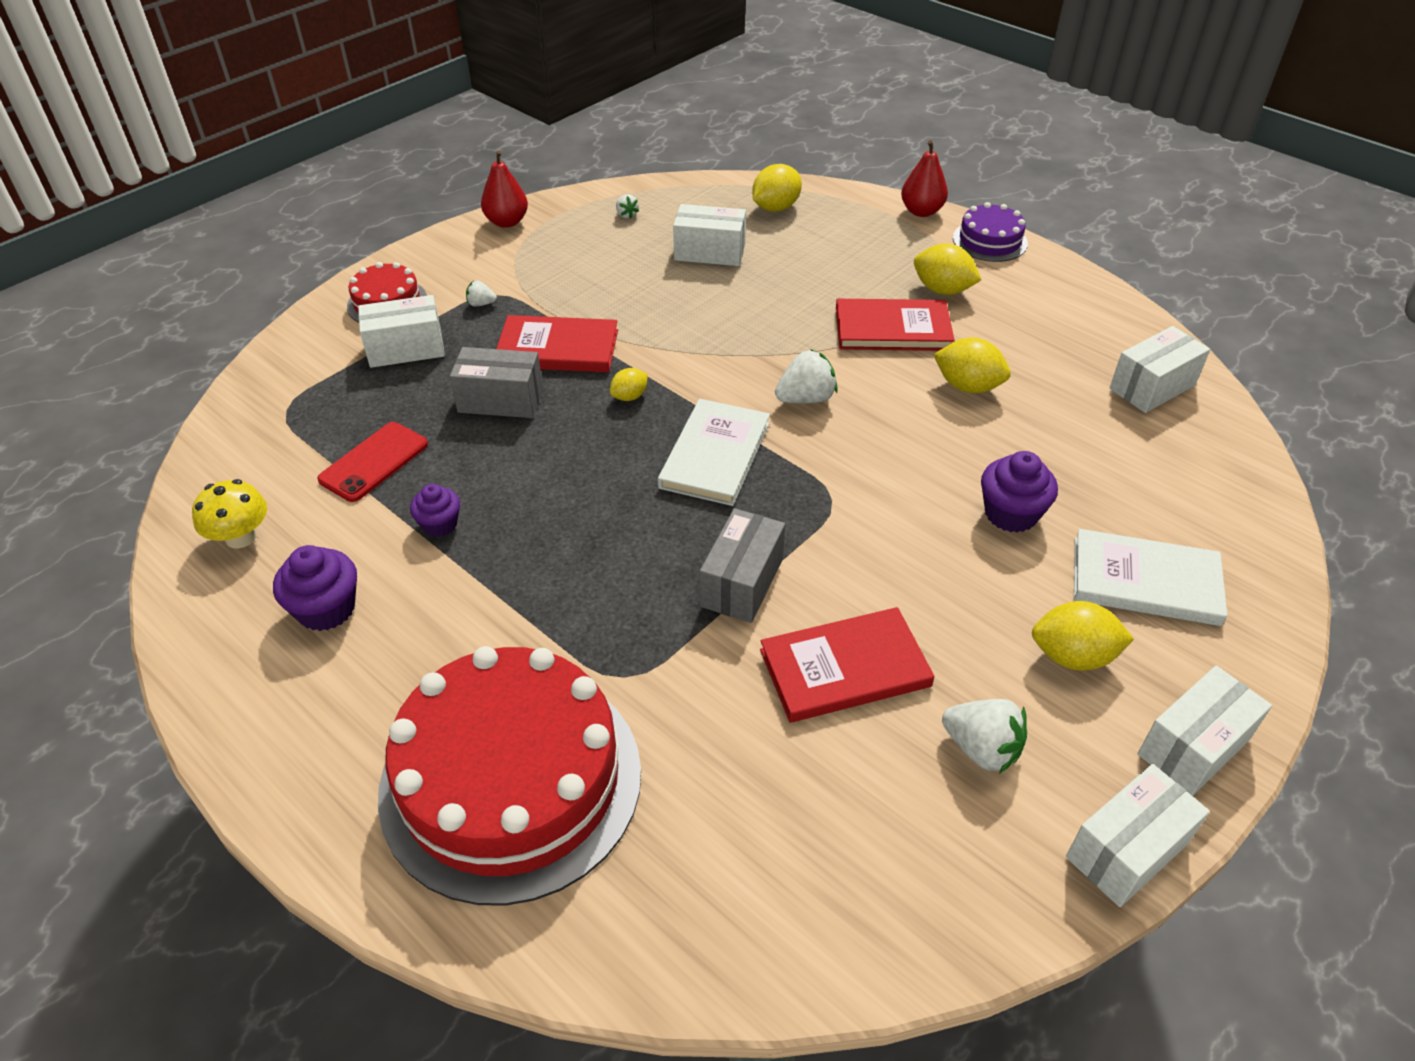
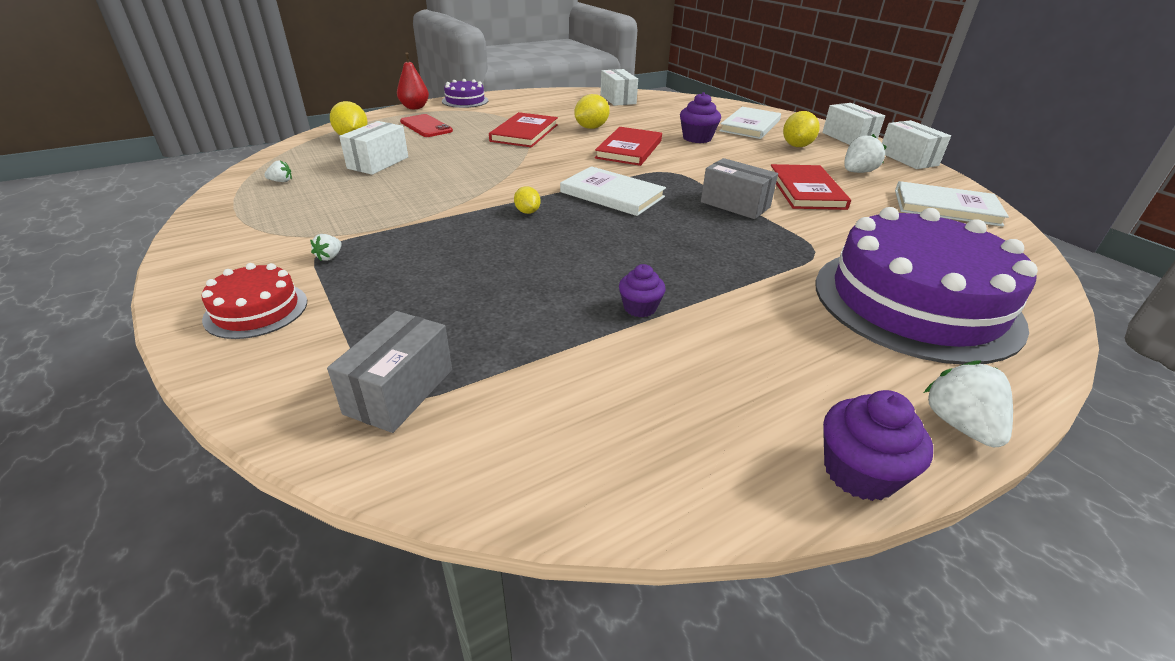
camera: 75 degrees left, 10 degrees down
yellow mushroom [192,479,267,548] -> none
purple cupcake [273,545,357,631] -> purple cupcake moved to [823,390,933,501]
red phone [317,422,428,502] -> red phone moved to [400,114,453,137]
white box [358,295,445,368] -> none
red cake [378,646,641,906] -> purple cake [815,207,1038,365]
grey box [450,347,543,418] -> grey box moved to [327,311,452,433]
red pear [481,151,528,228] -> none
red book [496,315,618,372] -> red book moved to [595,127,662,166]
white strawberry [775,349,838,404] -> white strawberry moved to [924,360,1013,447]
yellow lemon [914,244,981,295] -> none
none -> white book [895,181,1009,227]

